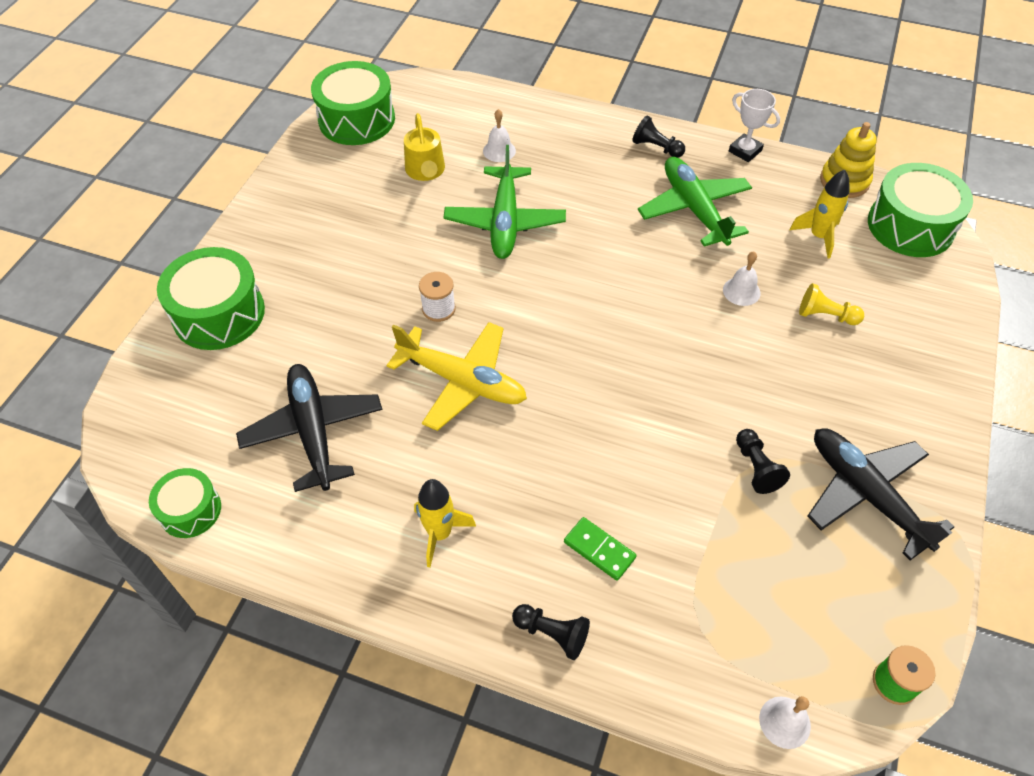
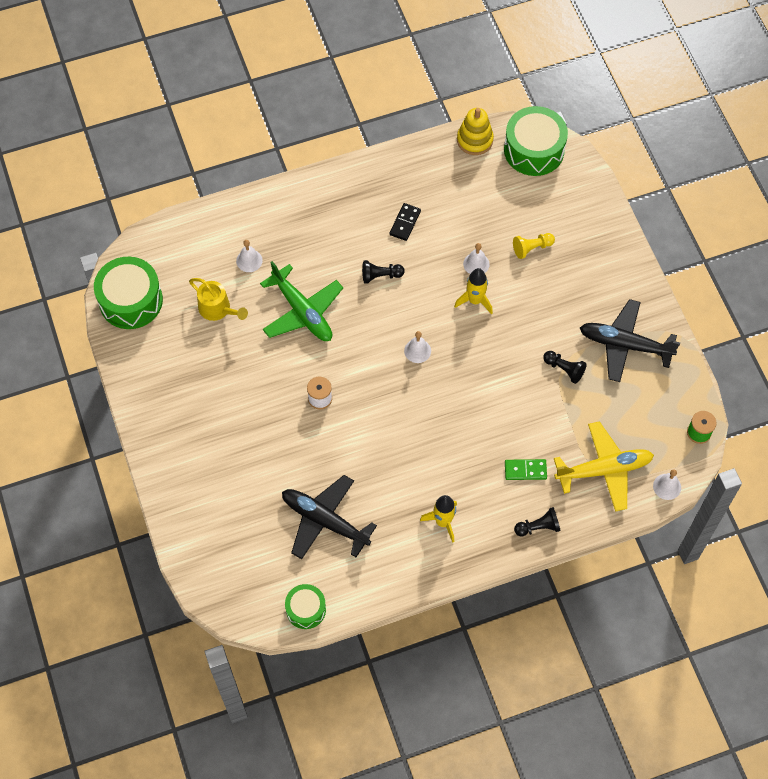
camera: 40 degrees left, 10 degrees up
green drum [157,247,265,350] -> none
yellow plane [386,322,527,431] -> yellow plane moved to [554,421,654,512]
black pawn [632,116,685,158] -> black pawn moved to [362,260,405,284]
green plane [638,157,752,246] -> black domino [389,203,421,241]
white trophy [729,89,780,162] -> none
yellow rocket [790,170,849,258] -> yellow rocket moved to [454,268,493,314]
none -> white bell [404,331,431,363]

